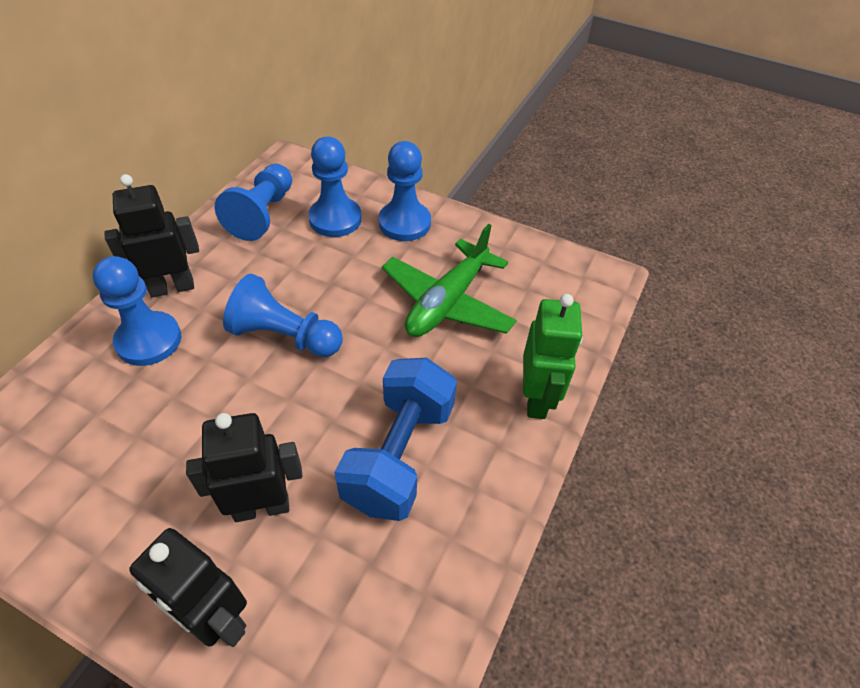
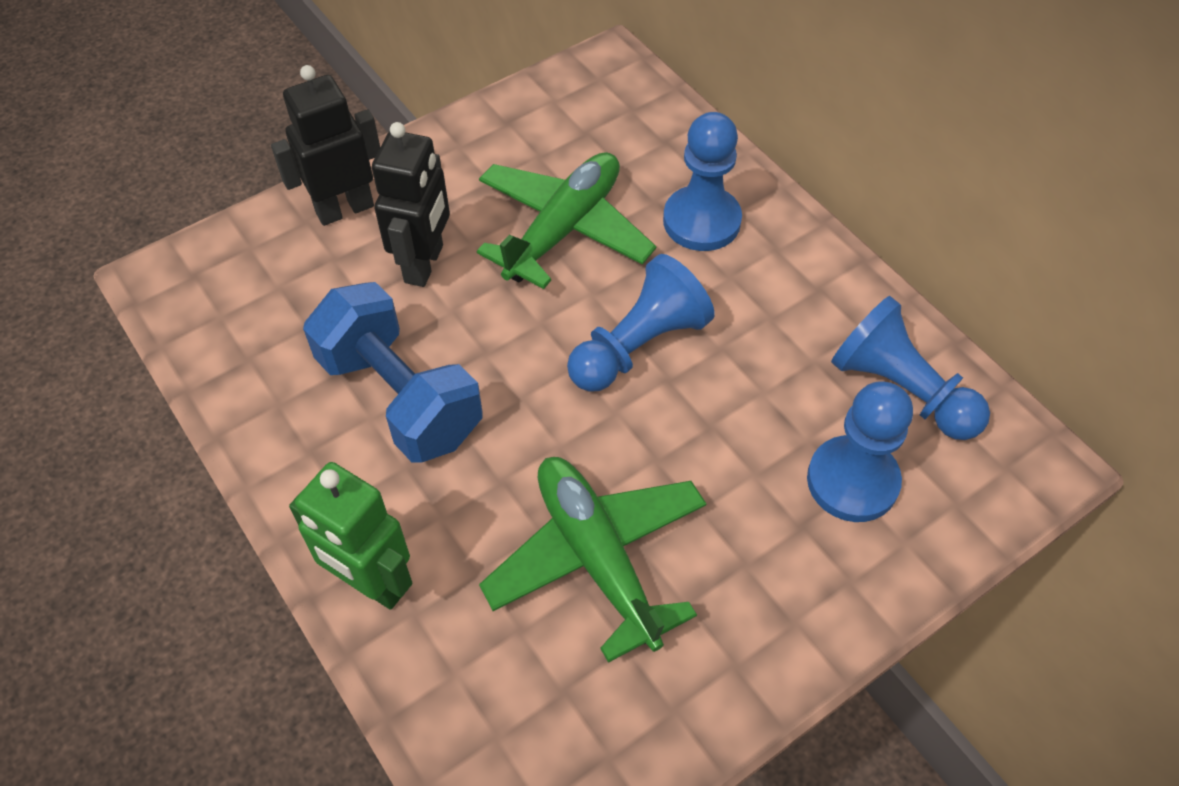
camera: 120 degrees right, 5 degrees up
black robot [105,174,199,298] -> none
blue pawn [379,141,431,241] -> none
none -> green plane [477,152,656,289]

